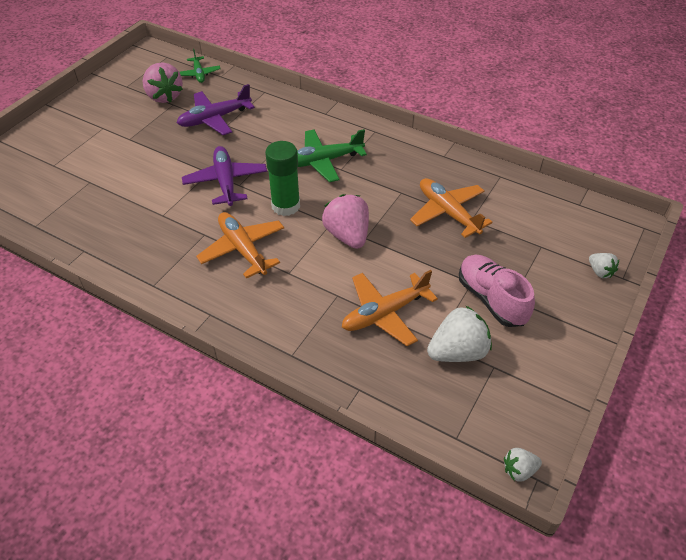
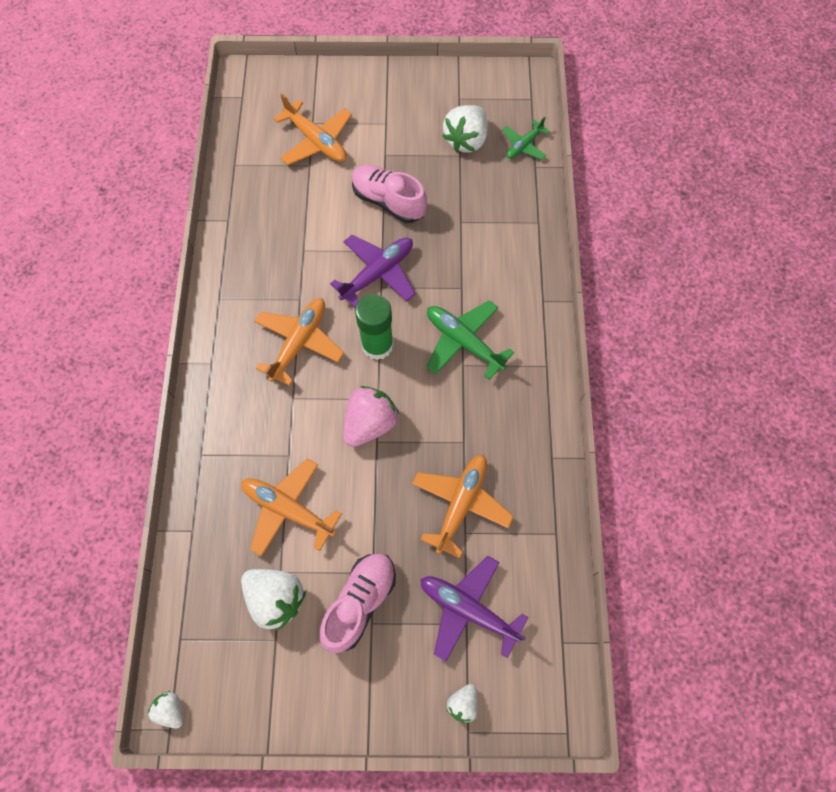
camera: 60 degrees right, 20 degrees up
pink strawberry [143,62,183,103] -> white strawberry [442,105,488,153]
purple plane [177,84,255,135] -> purple plane moved to [421,556,528,662]
none -> orange plane [274,93,352,165]
none -> pink shoe [352,165,427,223]

